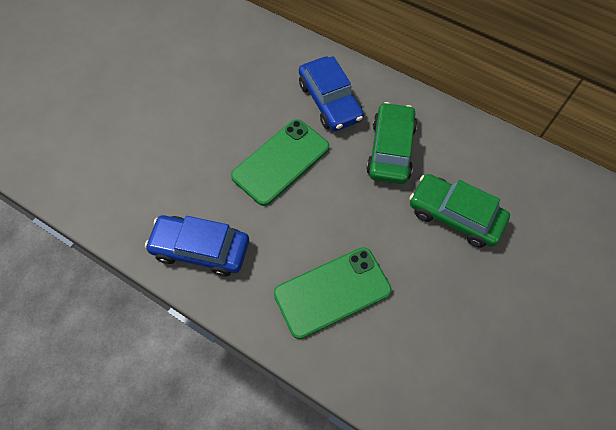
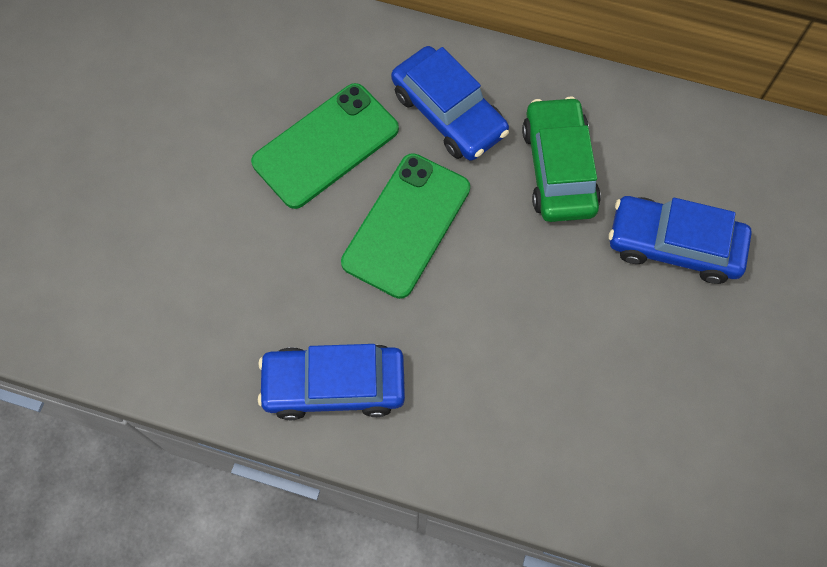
camera: 15 degrees left, 5 degrees up
green phone [274,247,392,339] -> green phone moved to [251,83,399,209]
green car [409,174,510,248] -> blue car [609,196,752,284]

